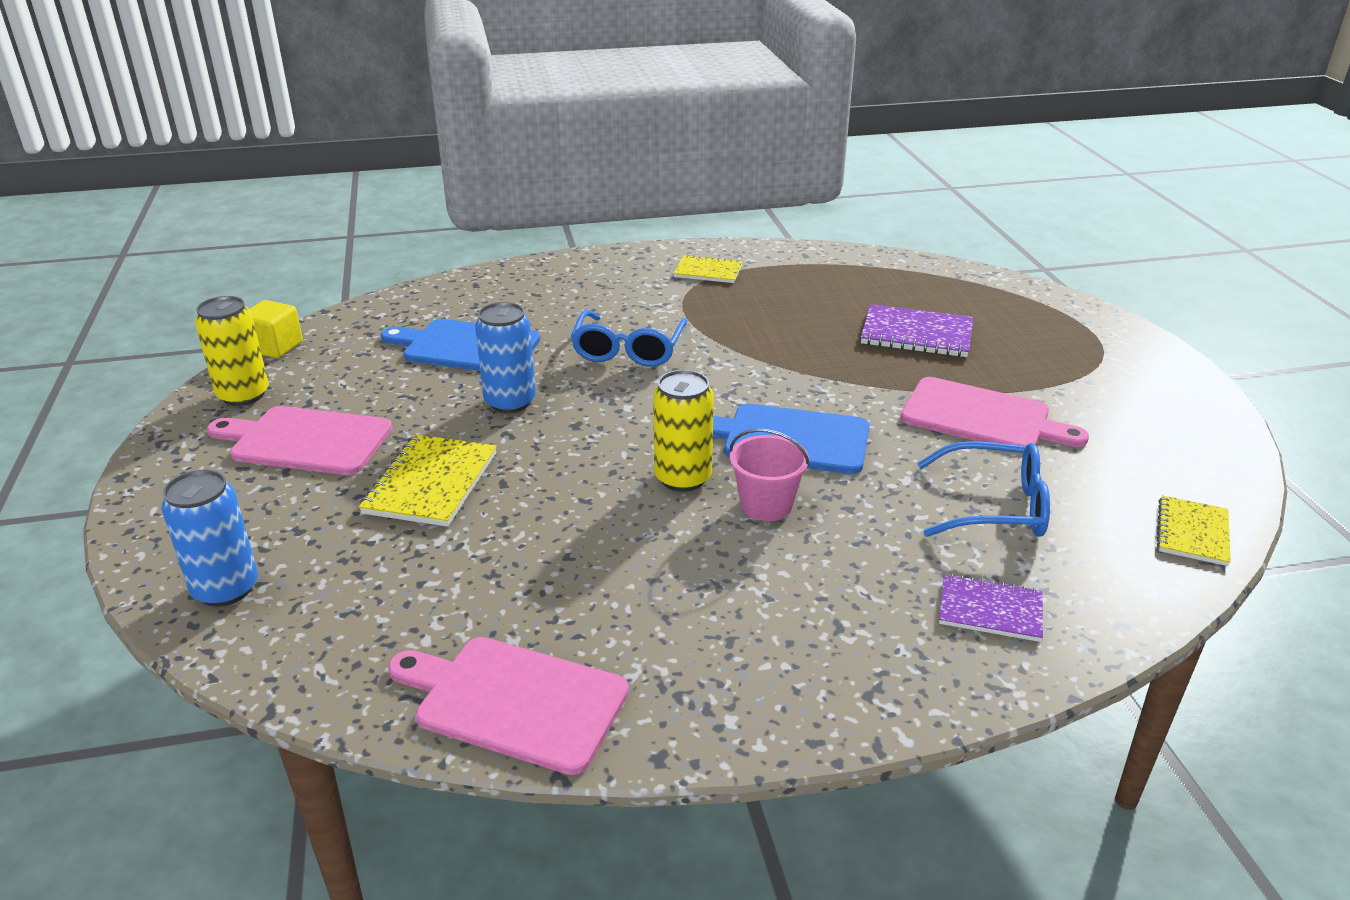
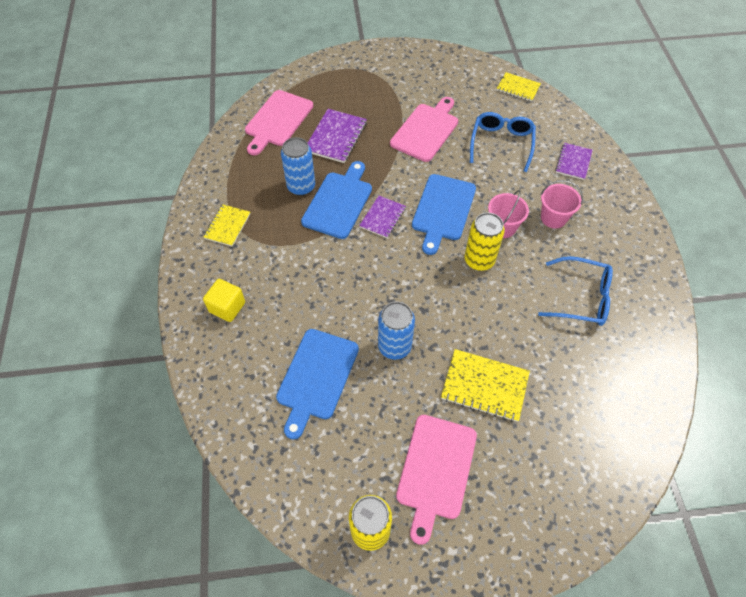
camera: 85 degrees left, 25 degrees up
blue can [161,470,258,607] -> blue can moved to [281,137,315,196]
yellow cube [249,300,303,358] -> yellow cube moved to [203,279,245,322]
pink cutting board [388,637,629,775] -> pink cutting board moved to [245,90,313,155]
blue glasses [571,310,687,367] -> blue glasses moved to [538,256,613,326]
none -> blue cutting board [301,161,372,239]
none -> purple notebook [359,196,406,238]
none -> pink bucket [541,180,583,228]

